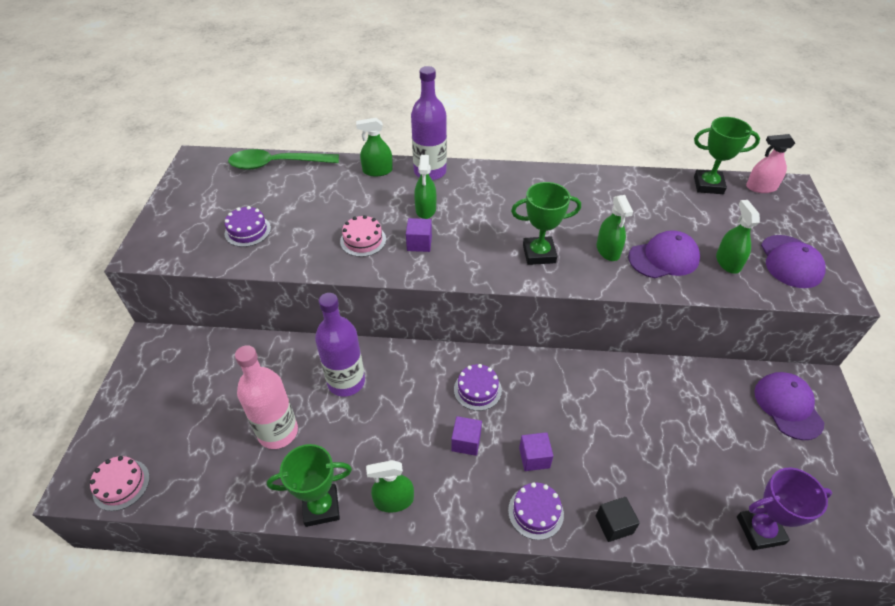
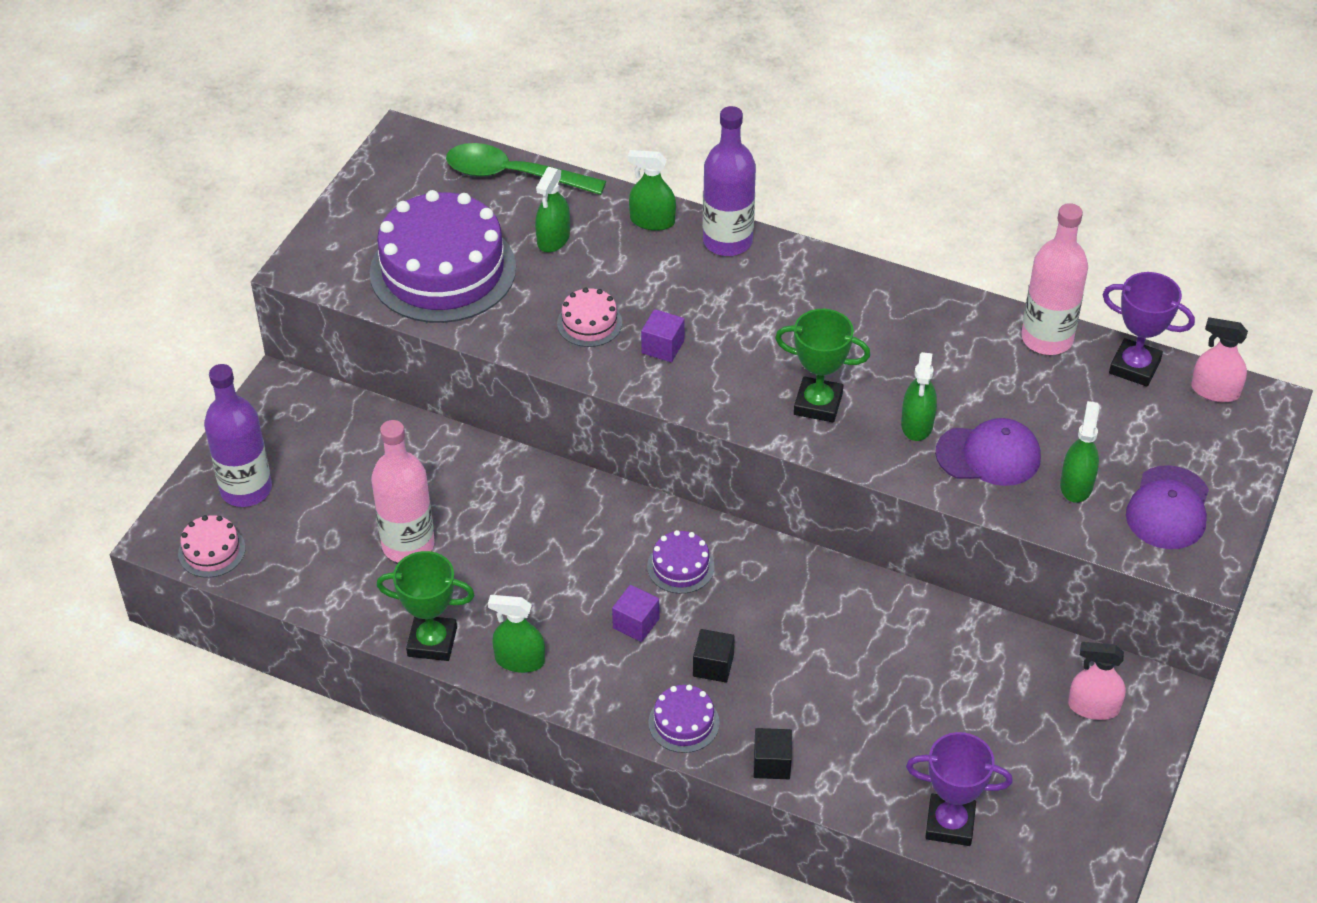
camera: 20 degrees right, 0 degrees up
purple cake [225,206,271,247] -> purple cake [370,190,516,323], size x2.29
purple bottle [315,293,365,397] -> purple bottle moved to [204,364,272,507]
green spray bottle [414,155,436,219] -> green spray bottle moved to [535,167,570,253]
purple cube [519,432,553,471] -> black cube [693,629,735,683]
green trophy [694,117,760,194] -> purple trophy [1102,272,1195,387]
purple cap [754,372,824,440] -> pink spray bottle [1068,642,1126,720]
none -> pink bottle [1021,203,1088,355]

